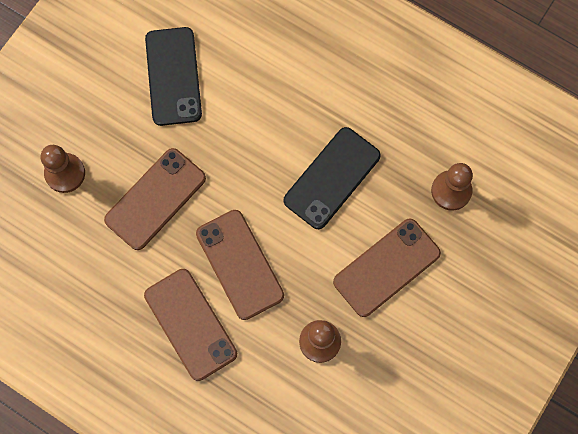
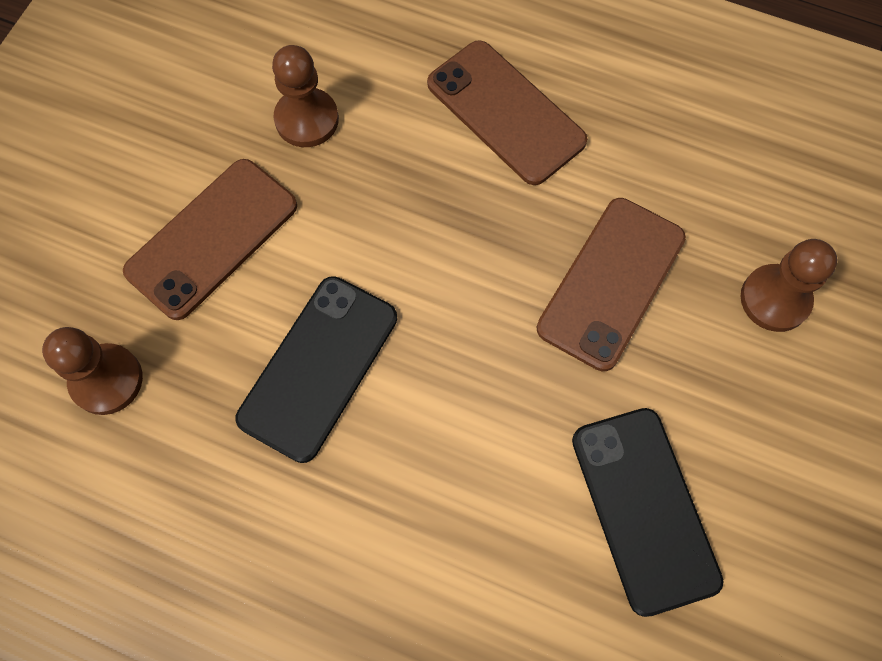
camera: 170 degrees right, 5 degrees down
brown phone [196,210,284,320] -> none

